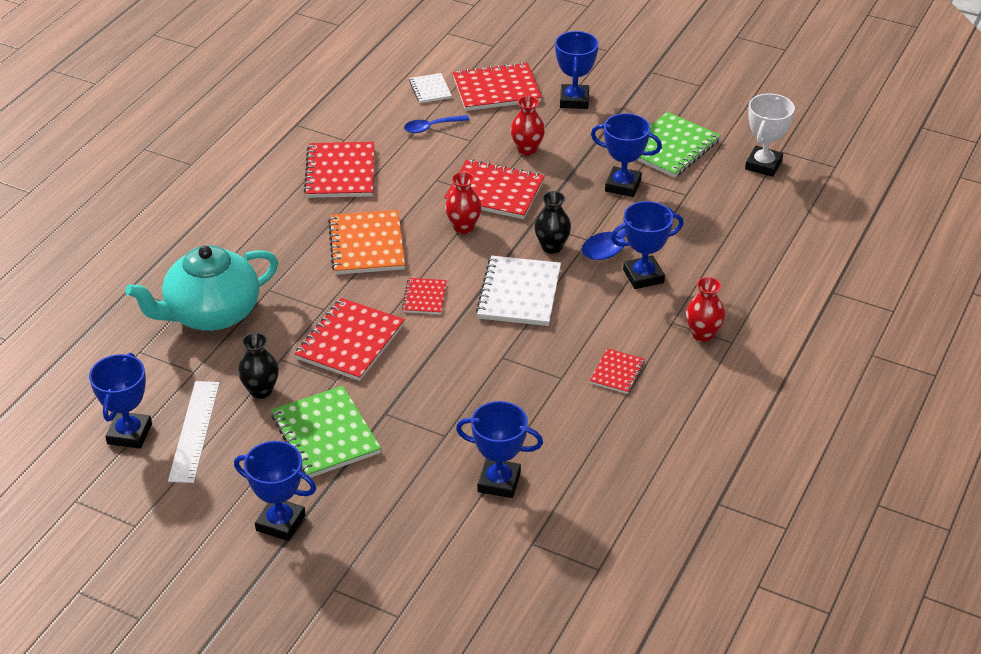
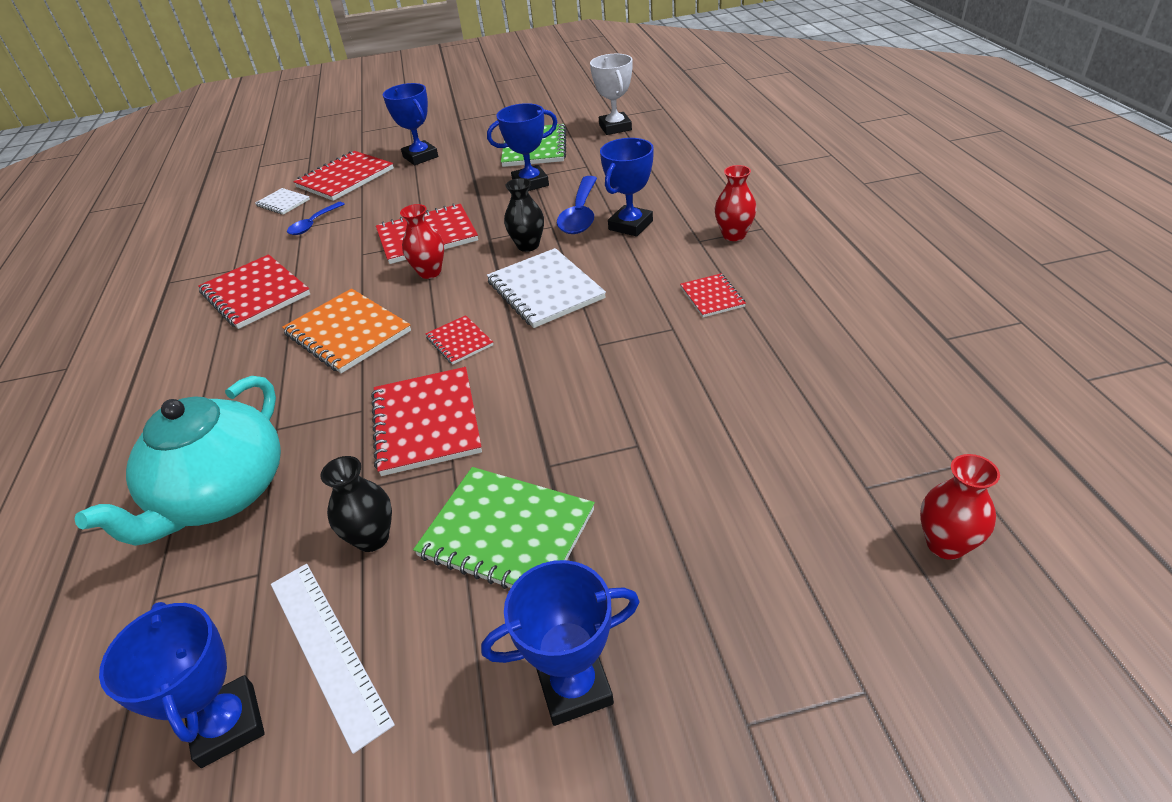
camera: 35 degrees left, 0 degrees up
blue trophy [456,401,543,498] -> none
red vase [511,96,545,156] -> red vase moved to [920,454,1000,560]

